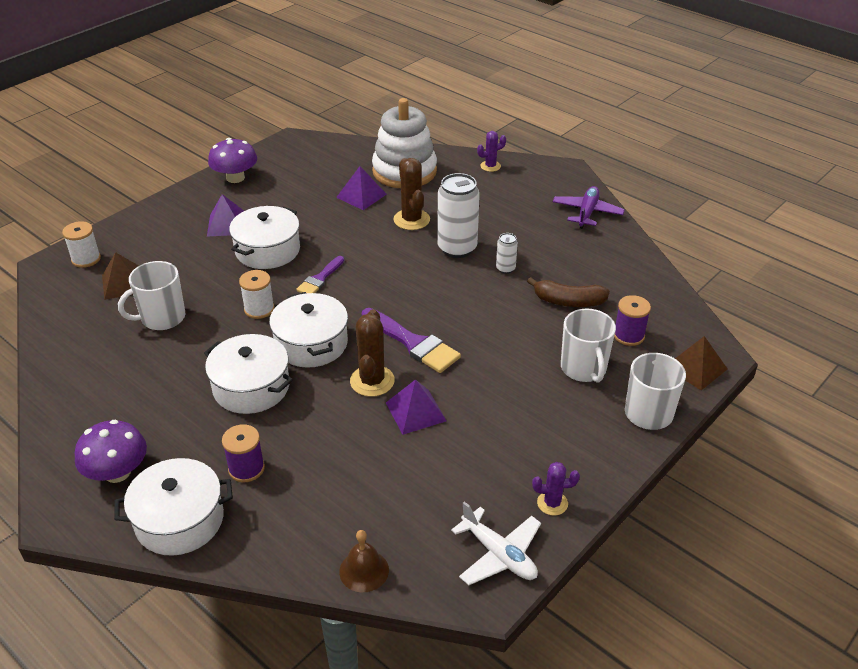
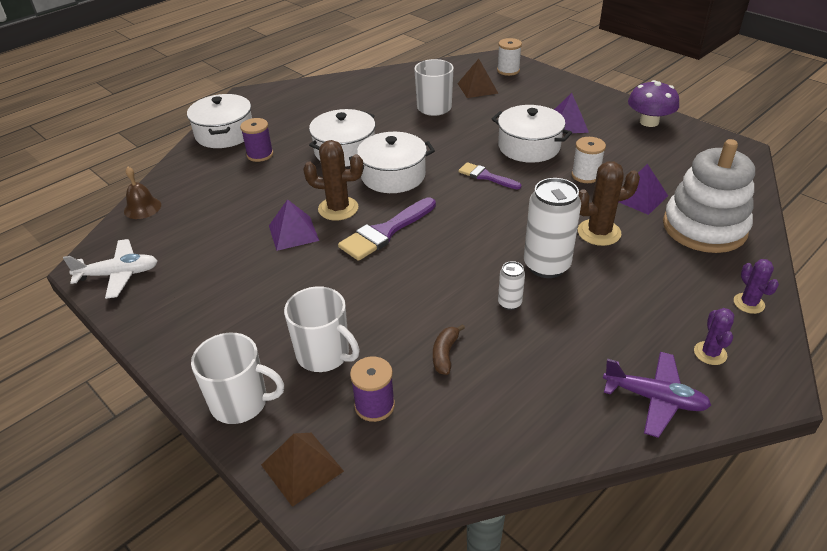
camera: 95 degrees right, 0 degrees up
purple mushroom [75,419,147,483] -> none
white spool [239,270,275,319] -> white spool moved to [572,137,606,183]
white plane [451,501,541,585] -> white plane turned 150 degrees counterclockwise [63,239,158,299]
brown banana [527,277,610,307] -> brown banana [433,324,465,375], size x0.65
purple cactus [532,462,580,516] -> purple cactus moved to [694,308,734,365]
white mug [561,309,616,383] -> white mug turned 135 degrees counterclockwise [284,286,359,372]

